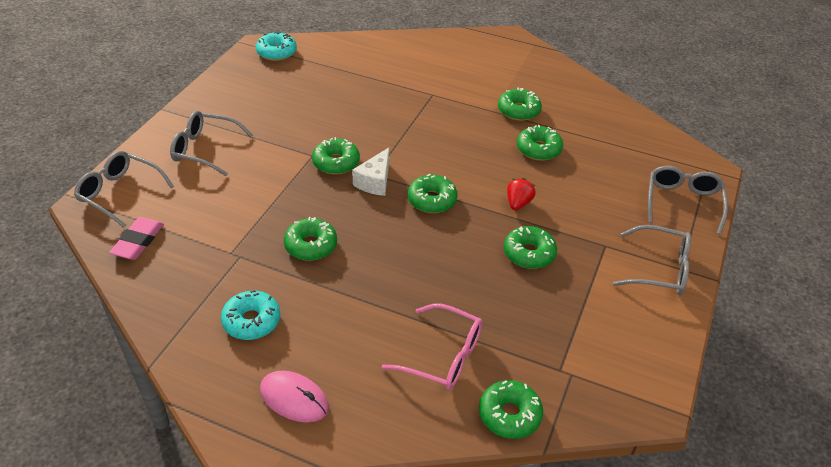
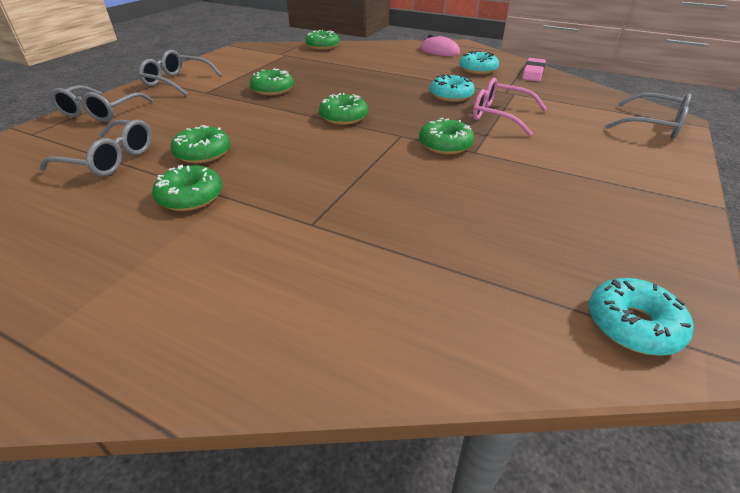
camera: 175 degrees left, 5 degrees down
pink eraser [109,217,164,260] -> pink eraser moved to [522,58,546,81]
grey glasses [170,111,253,176] -> grey glasses moved to [39,120,152,176]
green donut [284,217,337,261] -> turquoise donut [430,74,475,102]
white cheese [352,148,389,196] -> none
pink glasses [381,304,482,390] -> pink glasses moved to [473,78,547,136]
red strawberry [507,178,536,210] -> none

